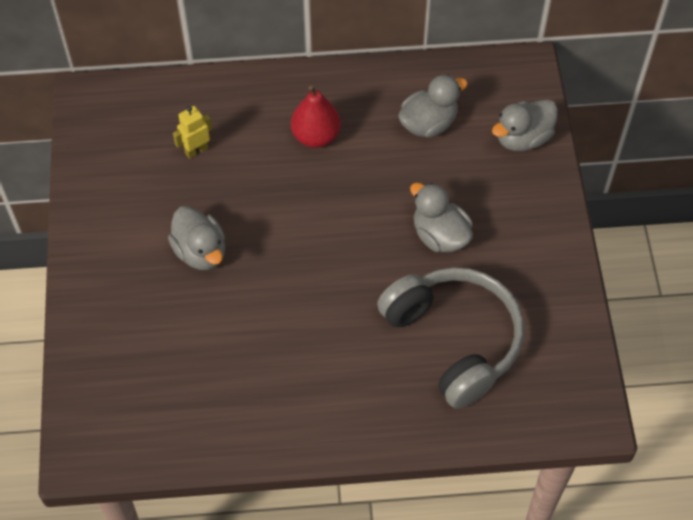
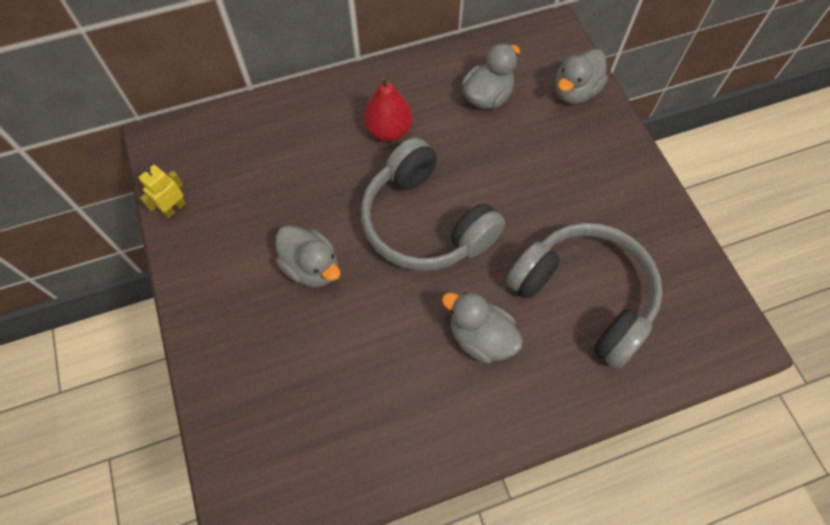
camera: 15 degrees left, 5 degrees up
yellow robot [173,106,212,159] -> yellow robot moved to [139,165,186,218]
grey duck [410,183,473,252] -> grey duck moved to [442,292,523,364]
none -> grey headphones [361,137,505,271]

